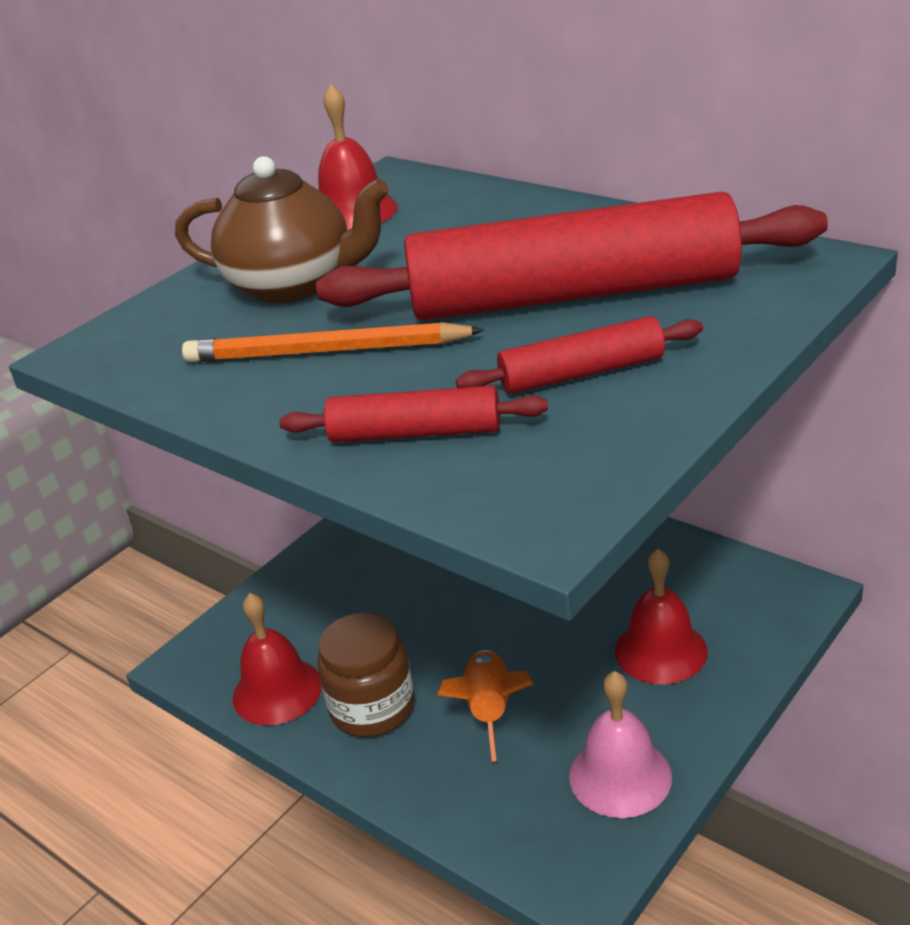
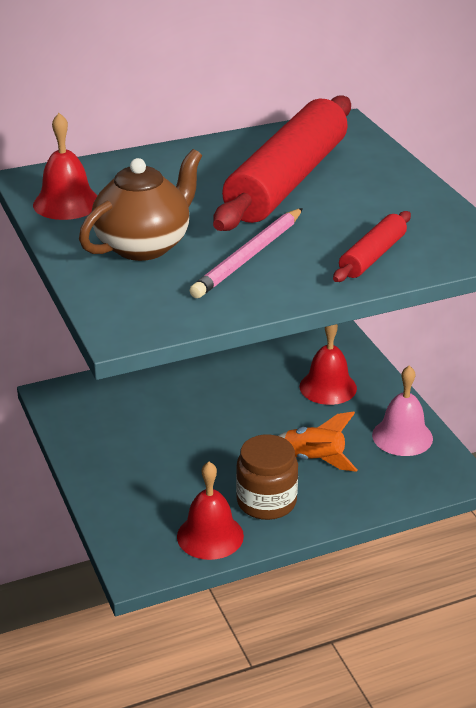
camera: 65 degrees left, 0 degrees up
orange pencil [182,322,485,362] -> pink pencil [189,208,303,298]
red rolling pin [456,316,703,394] -> none

